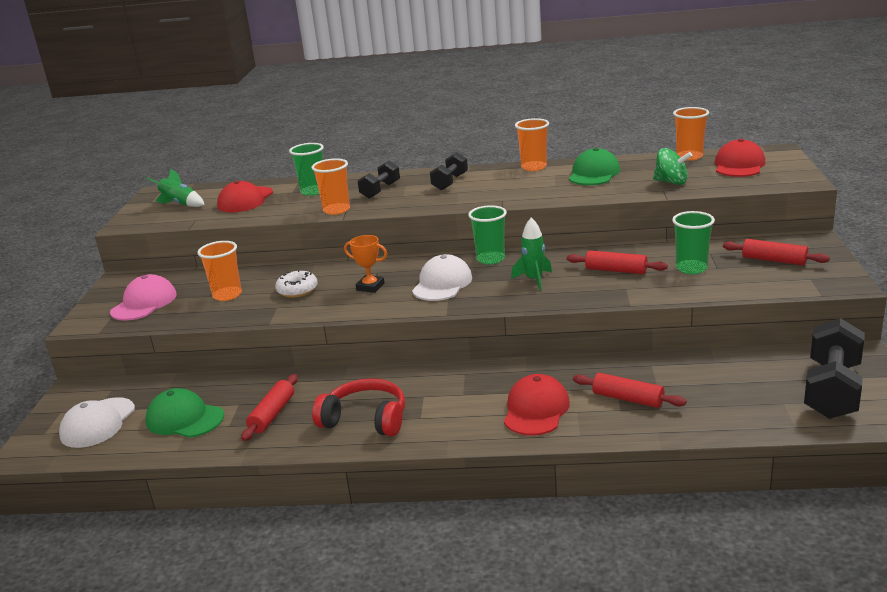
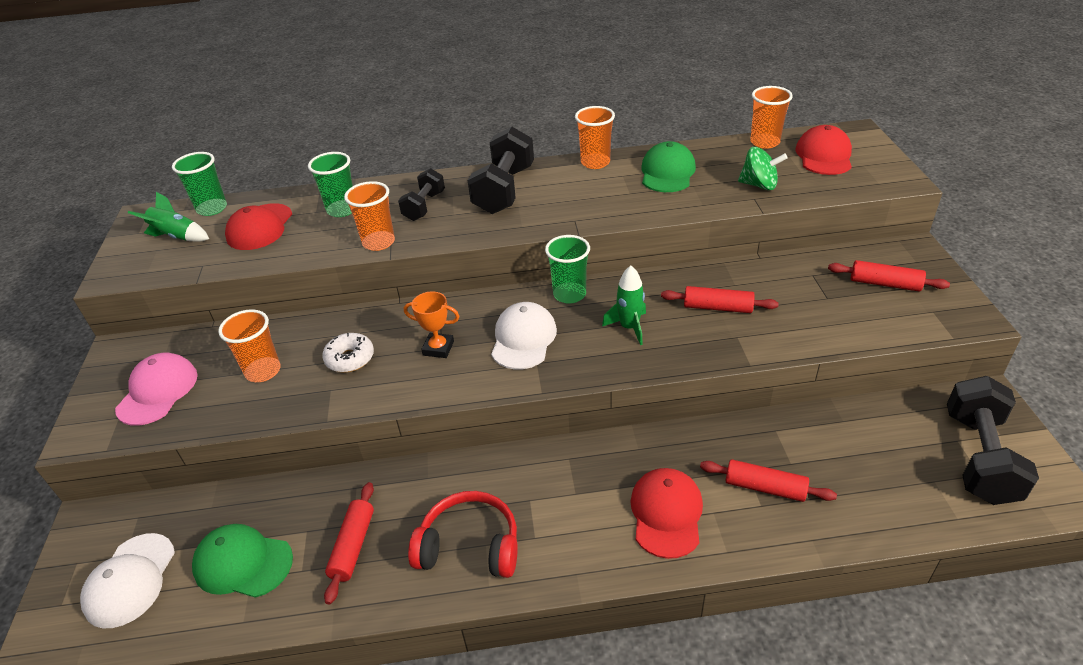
camera: 10 degrees left, 15 degrees up
black dumbbell [430,152,468,190] -> black dumbbell [467,127,534,214], size x1.69
green cup [672,211,715,274] -> green cup moved to [172,152,227,216]

